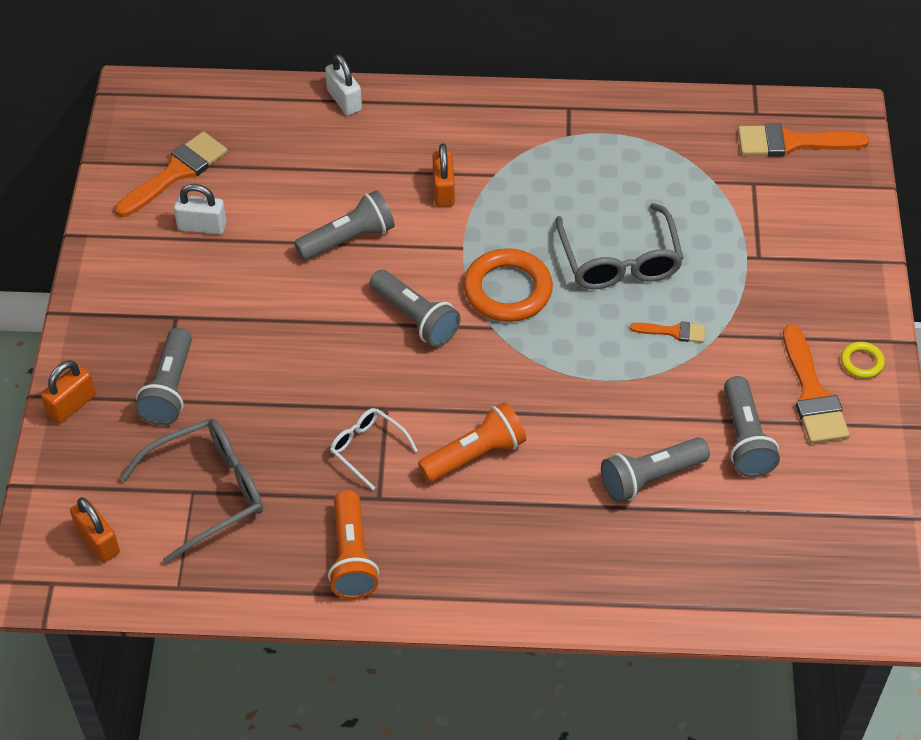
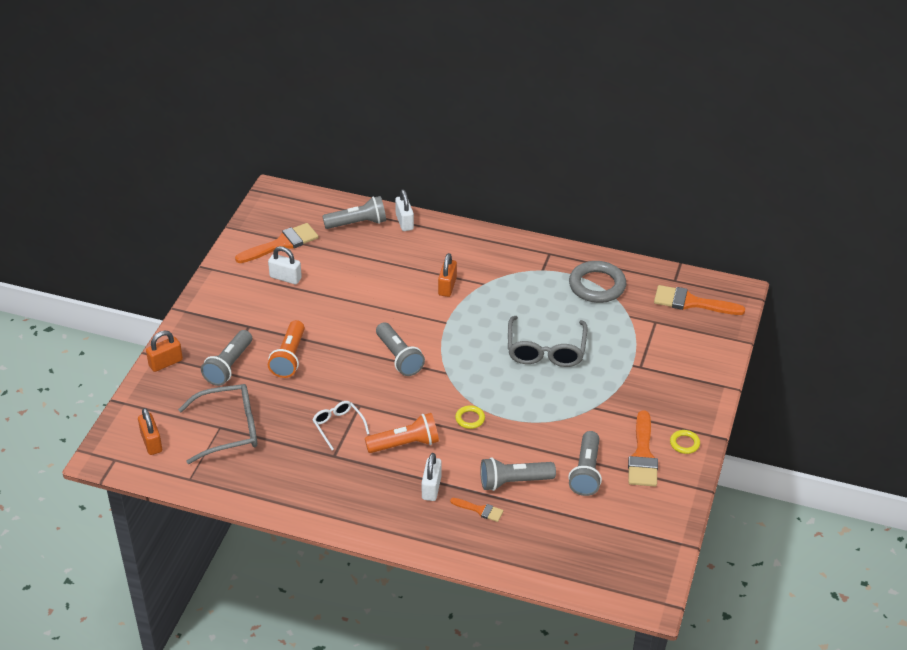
camera: 15 degrees right, 10 degrees down
grey flashlight [294,190,395,260] -> grey flashlight moved to [323,196,386,229]
orange flashlight [328,490,379,599] -> orange flashlight moved to [268,320,305,378]
orange ring [463,248,553,322] -> none
orange brush [630,321,705,343] -> orange brush moved to [450,498,503,522]
none -> white padlock [422,453,442,501]
none -> yellow ring [455,405,485,429]
none -> grey ring [569,261,626,303]

